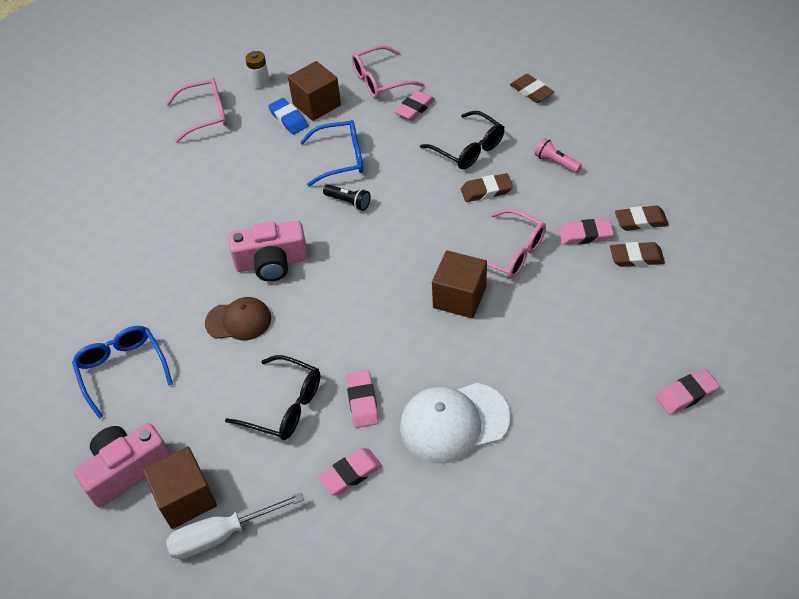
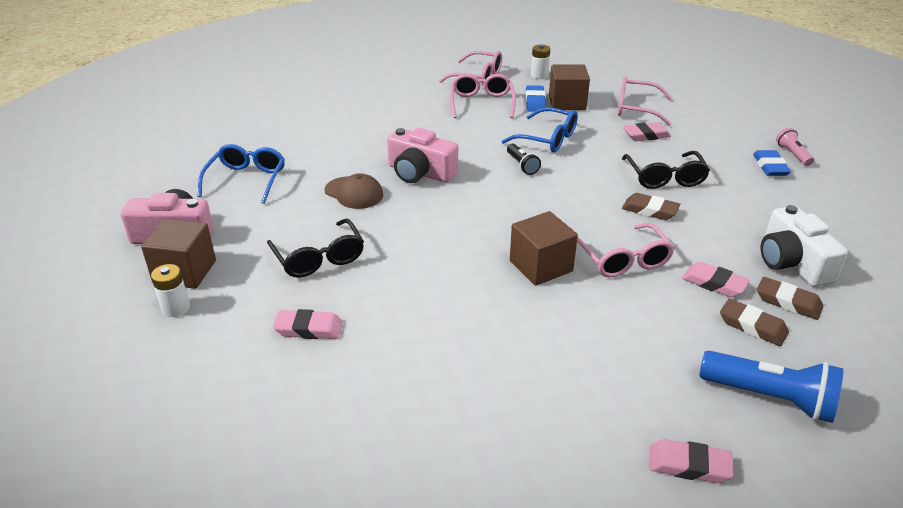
camera: 35 degrees right, 15 degrees down
white screwdriver [166,493,304,559] -> white battery [151,264,190,317]
pink eraser [346,370,379,428] -> none
white cap [400,383,510,464] -> none
brown eraser [510,74,554,103] -> blue eraser [753,150,791,176]
pink flashlight [535,138,582,173] -> pink flashlight moved to [776,128,814,166]
none -> pink glasses [450,74,516,118]
none -> blue flashlight [699,350,843,423]
none -> white camera [761,205,848,287]

